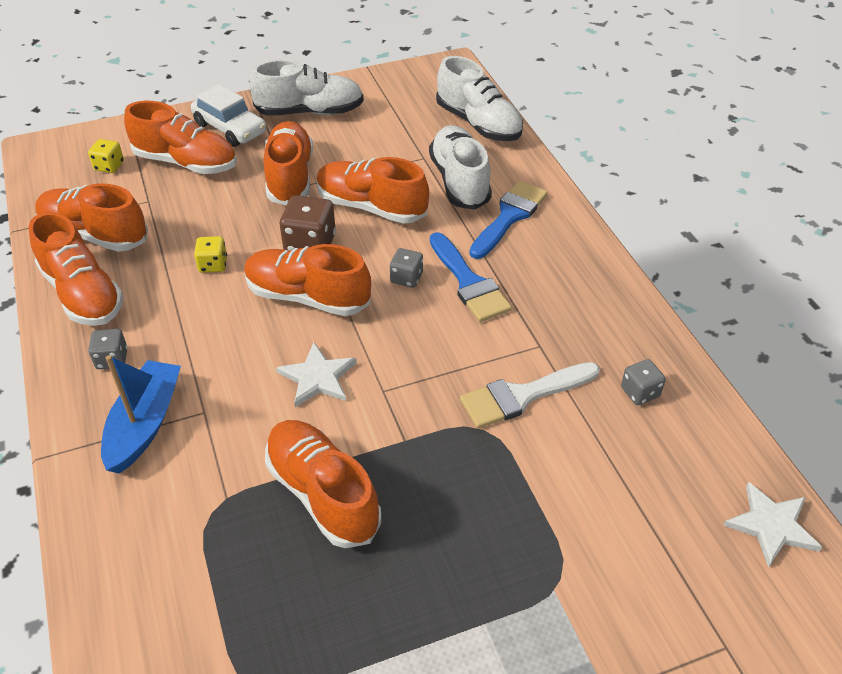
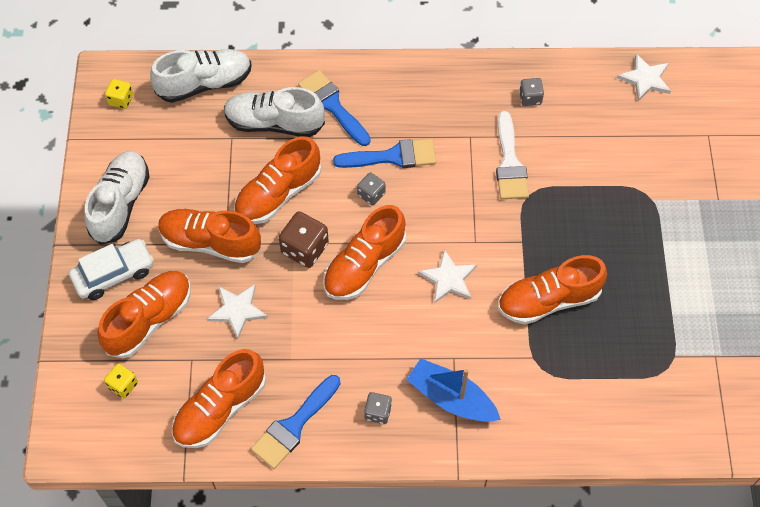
camera: 70 degrees left, 15 degrees up
orange shoe [29,212,123,326] -> blue brush [251,375,341,469]
yellow dice [194,236,227,273] -> yellow dice moved to [105,79,133,109]
none -> white star [207,284,268,339]

